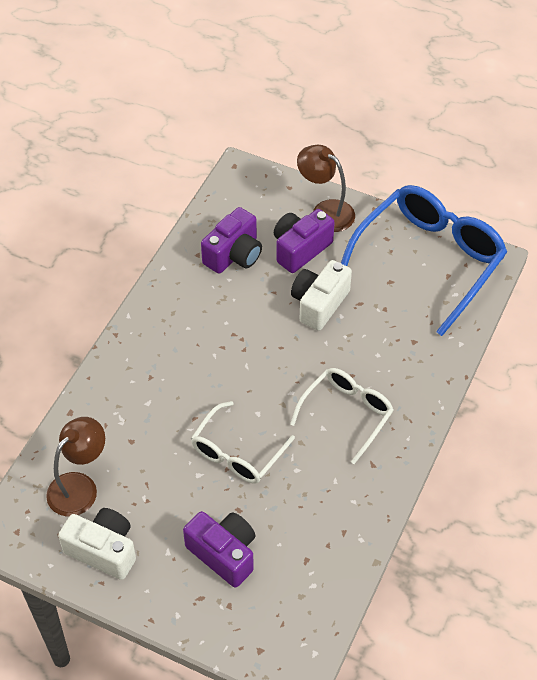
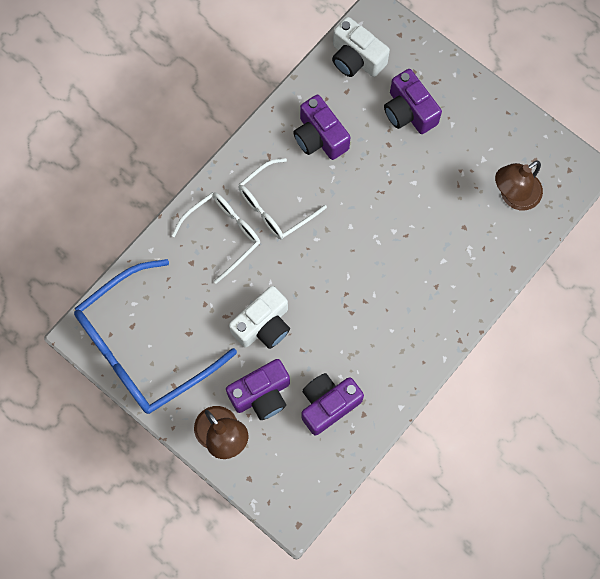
camera: 165 degrees left, 20 degrees up
white camera [58,508,136,580] -> white camera moved to [332,17,390,77]
white glasses [191,401,295,484] -> white glasses moved to [172,192,260,284]
none -> purple camera [293,95,351,160]

